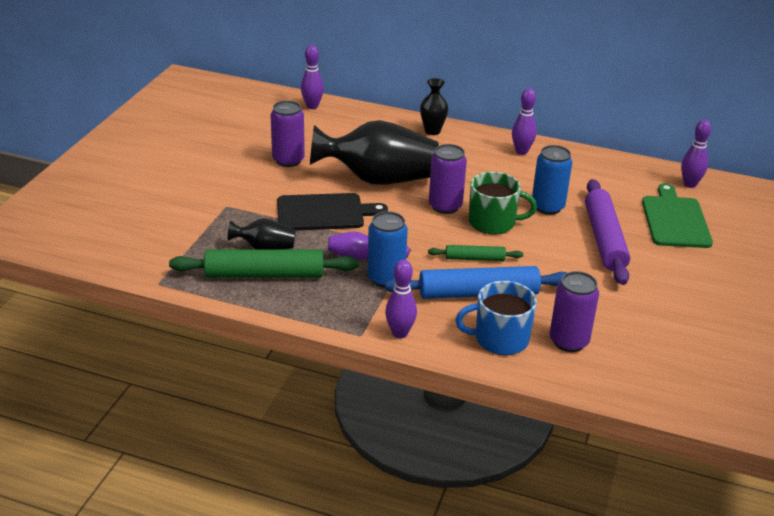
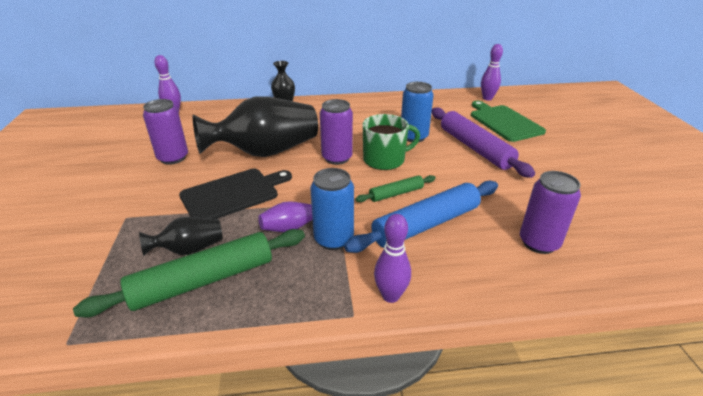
camera: 25 degrees left, 0 degrees up
blue mug [455,281,537,355] -> none
purple bowling pin [512,88,536,155] -> none

